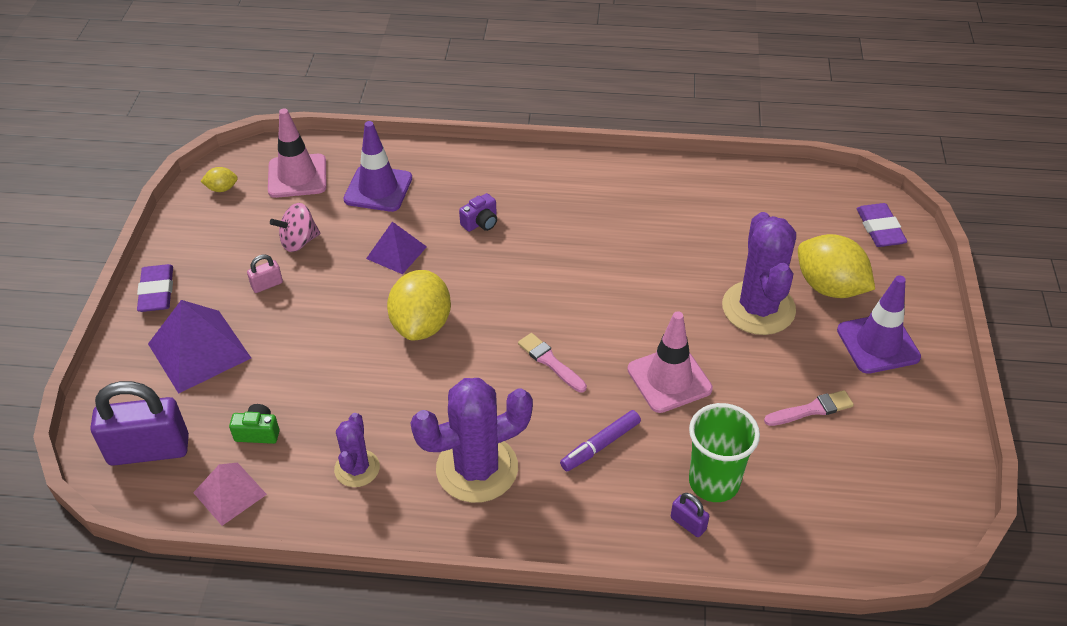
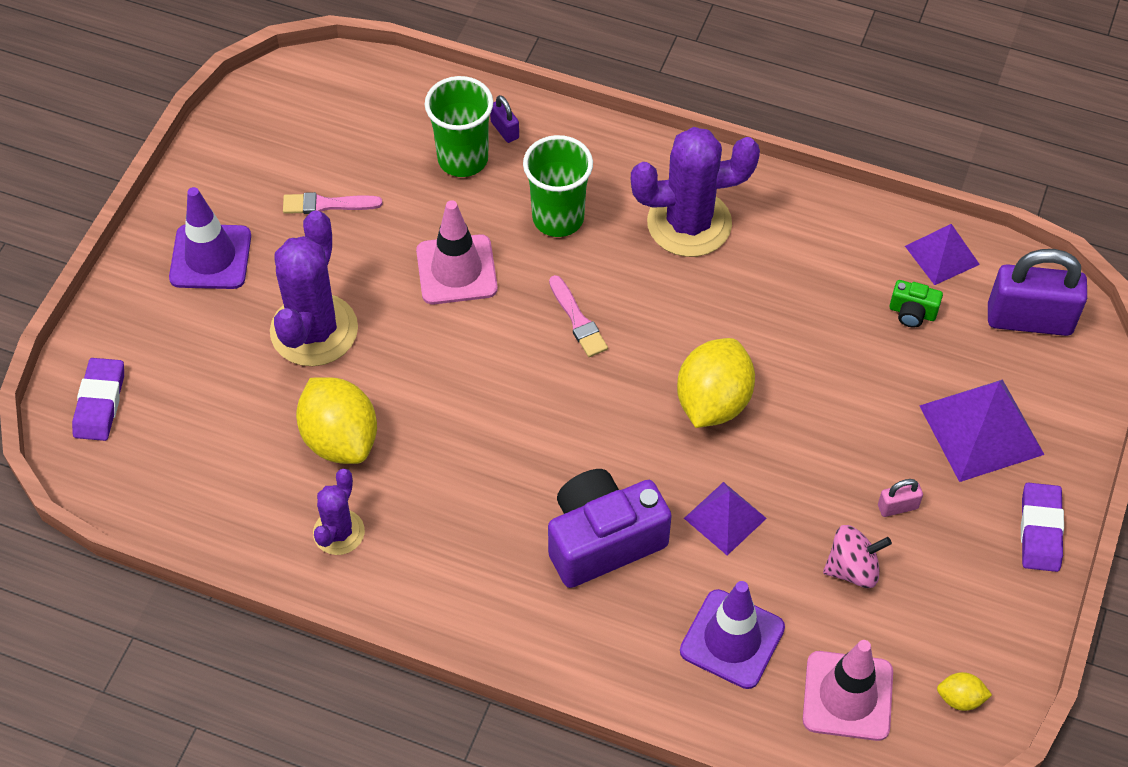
camera: 165 degrees left, 10 degrees up
pink pyramid [193,463,267,526] -> purple pyramid [905,224,980,285]
purple cactus [334,413,380,487] -> purple cactus moved to [313,469,365,555]
purple camera [459,193,497,232] -> purple camera [548,469,672,588], size x2.26
purple marker [560,410,641,471] -> green cup [523,135,593,237]
yellow lemon [798,234,875,298] -> yellow lemon moved to [296,377,377,464]

